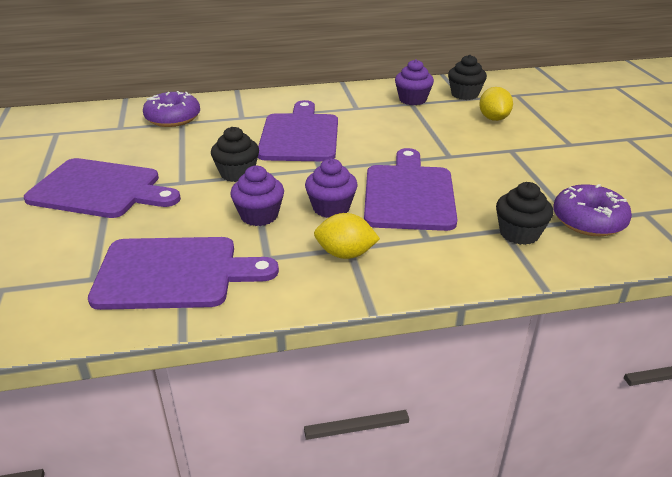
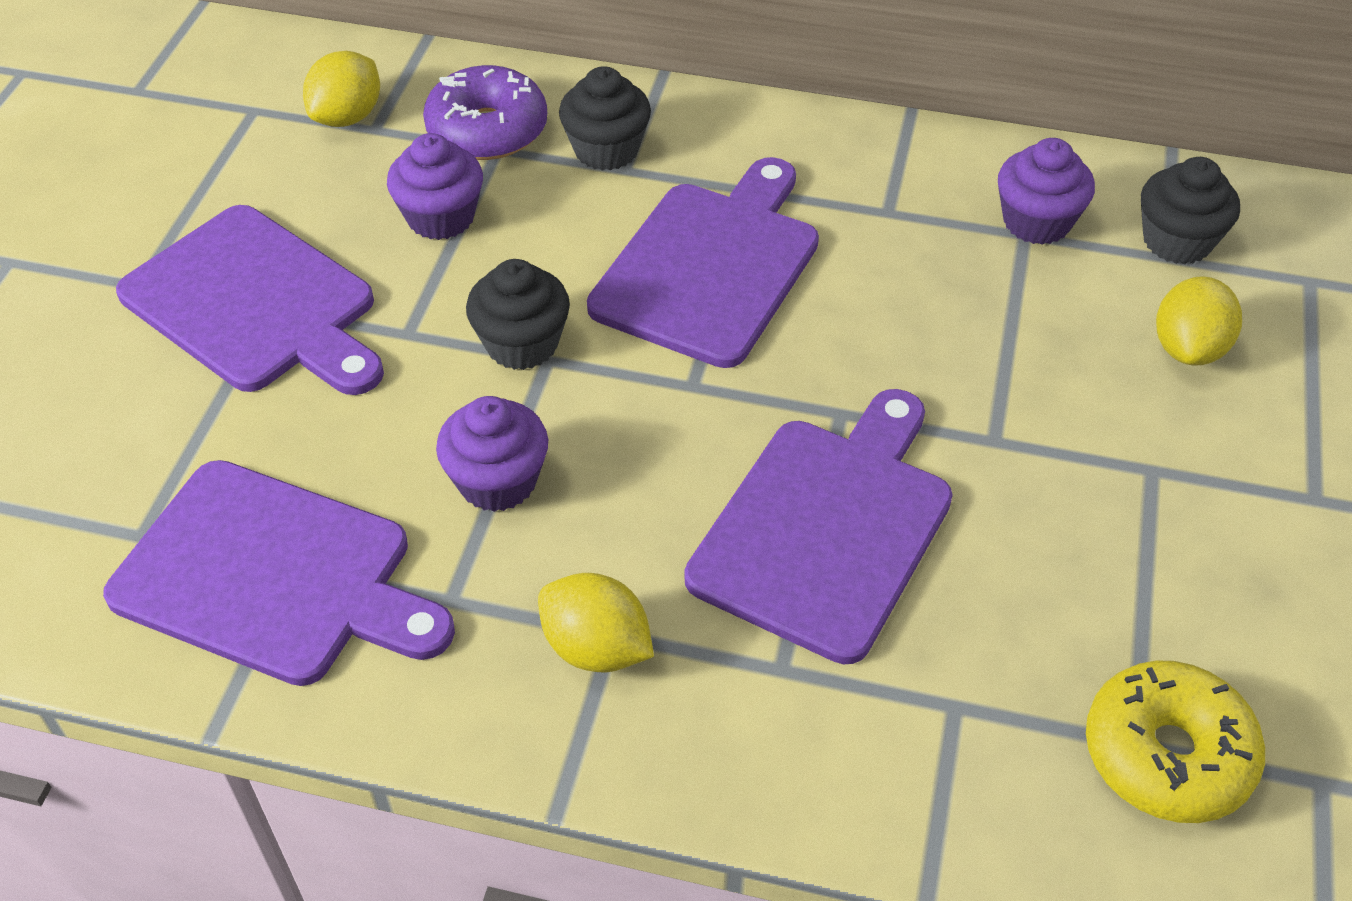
camera: 25 degrees right, 15 degrees up
purple cupcake [305,159,358,218] -> purple cupcake moved to [387,133,483,240]
black cupcake [496,182,553,245] -> black cupcake moved to [559,66,651,171]
purple donut [553,184,632,236] -> yellow donut [1086,660,1265,823]
none -> yellow lemon [303,51,380,127]

